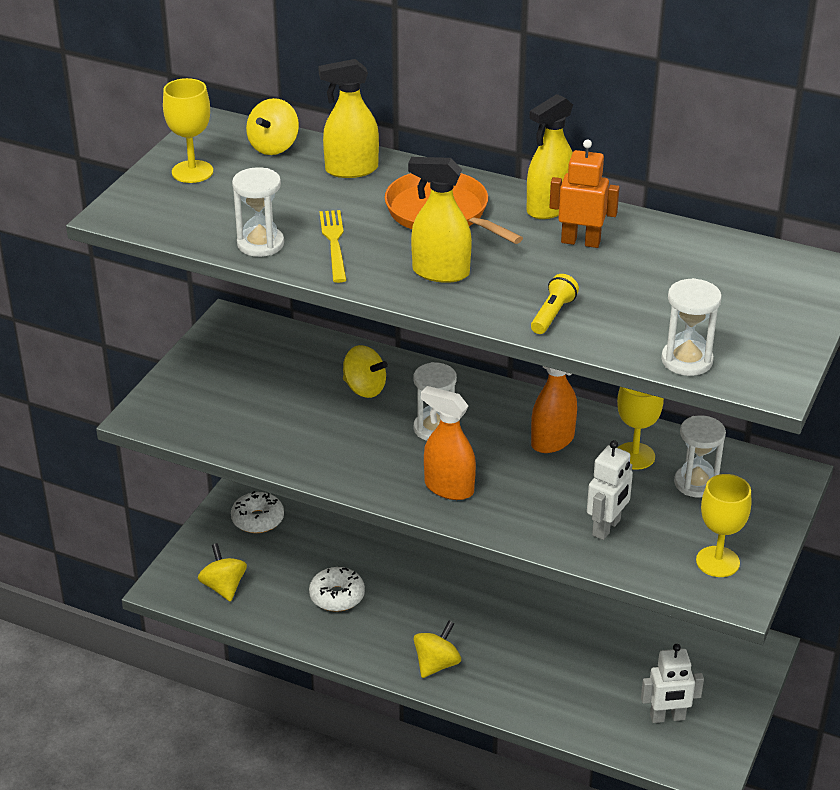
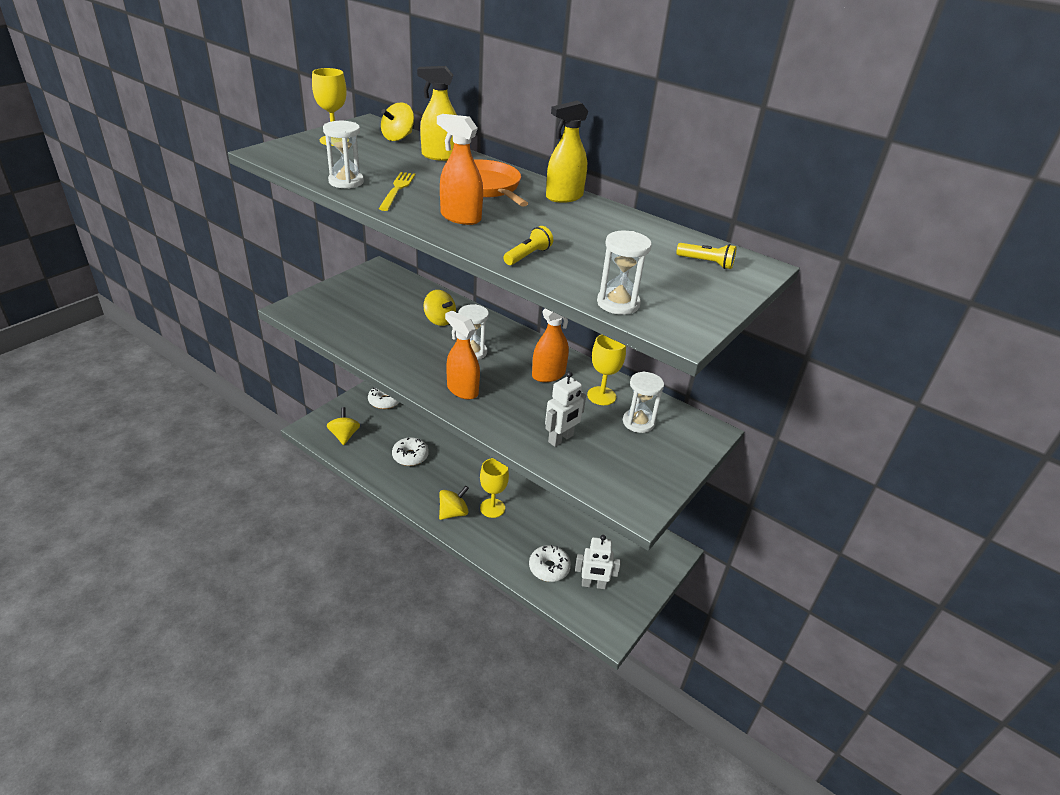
camera: 10 degrees right, 0 degrees up
yellow spray bottle [408,157,472,283] -> orange spray bottle [437,114,483,225]
orange robot [549,139,620,248] -> none
yellow goblet [696,474,751,577] -> yellow goblet moved to [480,458,509,518]
none -> white donut [529,545,571,582]
none -> yellow flashlight [676,243,736,269]

